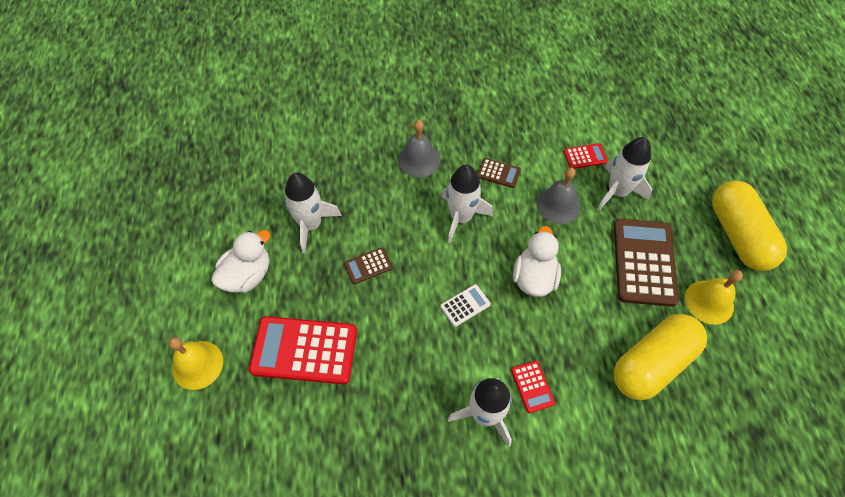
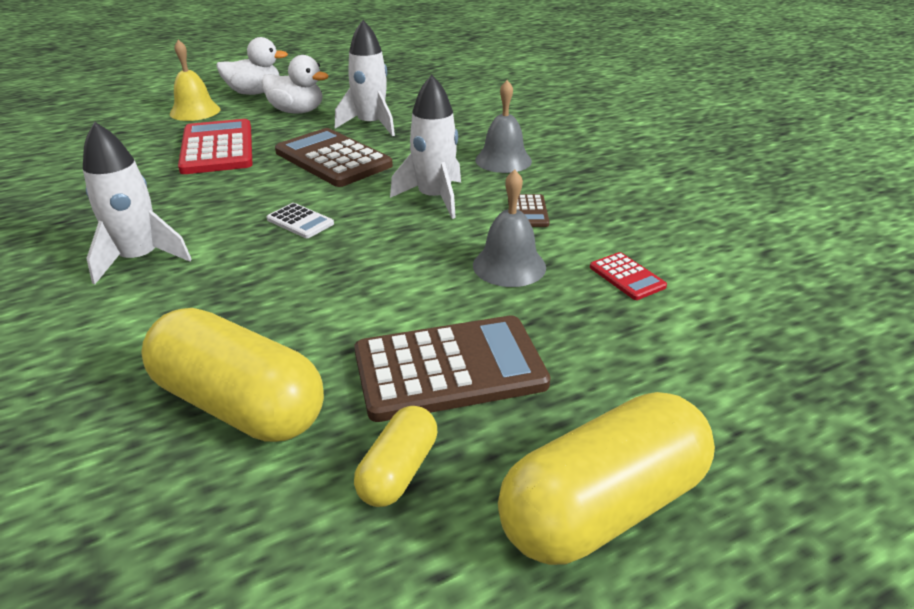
camera: 70 degrees right, 25 degrees down
brown calculator [344,247,392,284] -> brown calculator [275,128,393,187], size x2.14
red calculator [511,360,555,413] -> none
white duck [513,226,561,297] -> white duck moved to [216,37,288,95]
white rocket [597,137,652,210] -> none
yellow bell [685,270,743,325] -> yellow capsule [354,406,437,507]

